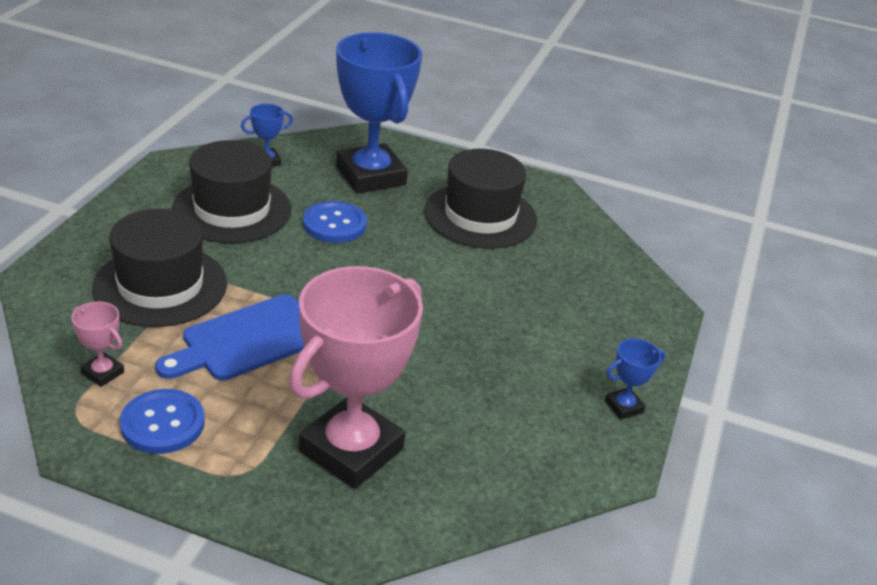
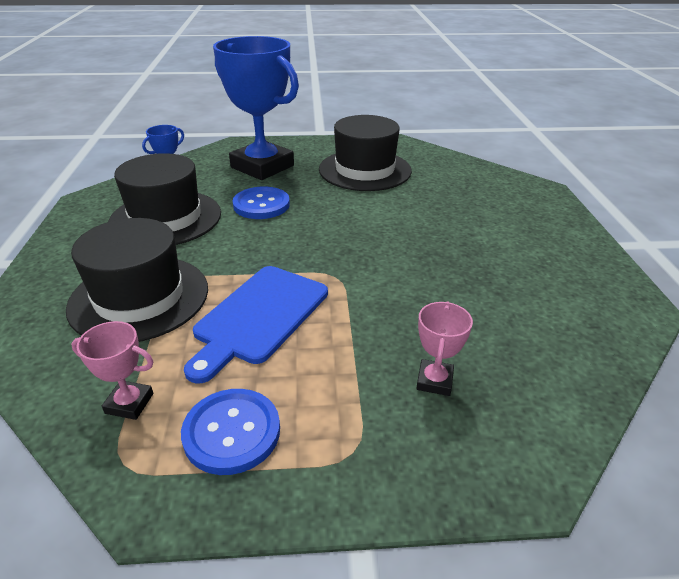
camera: 20 degrees left, 0 degrees up
pink trophy [289,266,423,489] -> pink trophy [416,301,473,396], size x0.41
blue trophy [605,339,665,419] -> none

